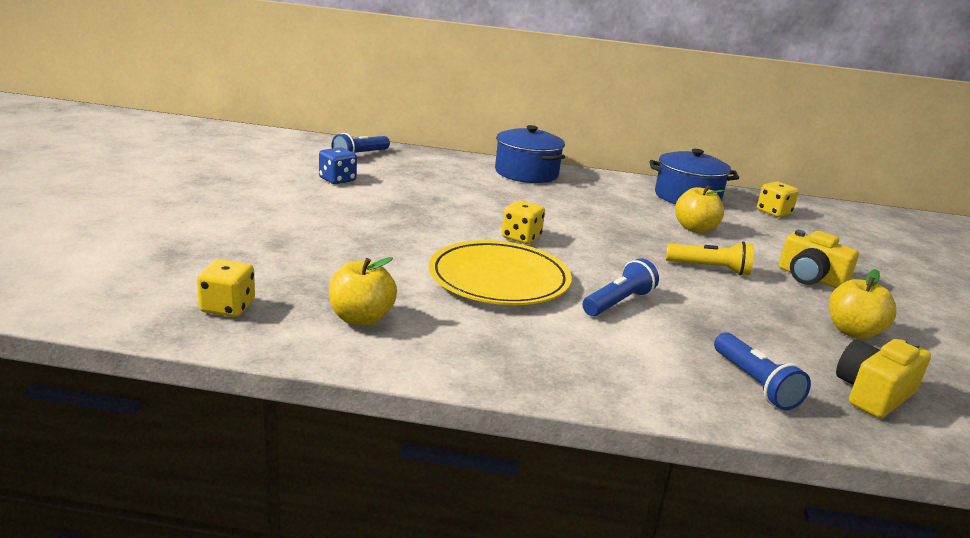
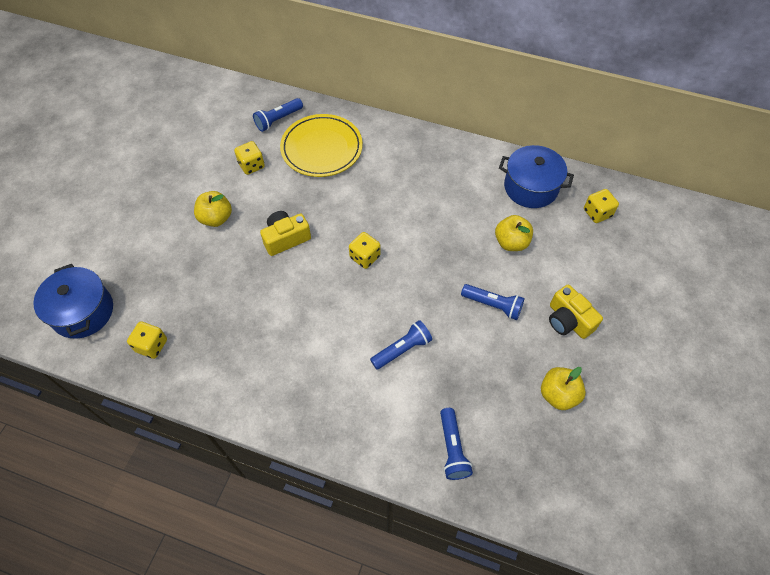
camera: 15 degrees right, 35 degrees up
blue dice [319,147,357,184] -> yellow dice [234,141,265,175]
yellow apple [329,257,397,326] -> yellow apple moved to [194,191,232,227]
yellow plate [429,240,572,305] -> yellow plate moved to [280,114,363,177]
blue pot [495,125,565,183] -> blue pot moved to [33,264,113,339]
yellow flashlight [666,241,754,276] -> blue flashlight [461,284,524,320]
yellow camera [836,339,931,418] -> yellow camera moved to [260,211,311,256]

